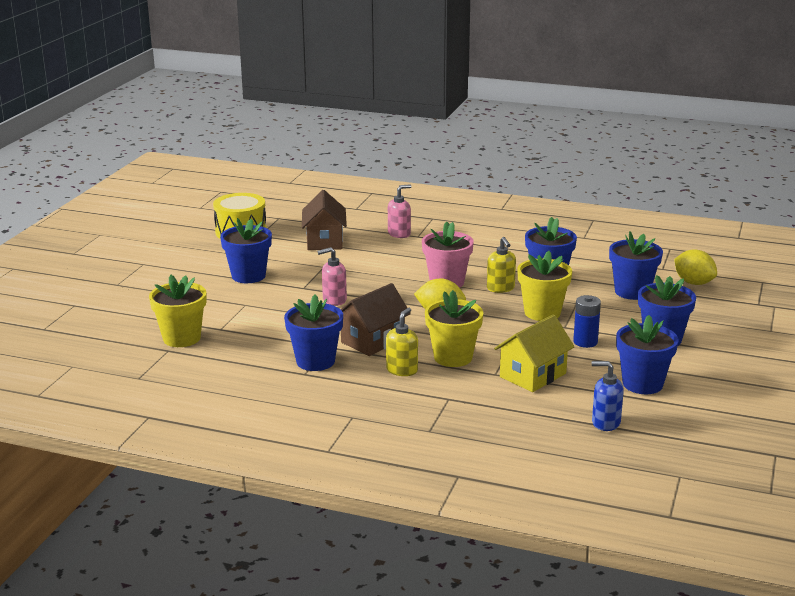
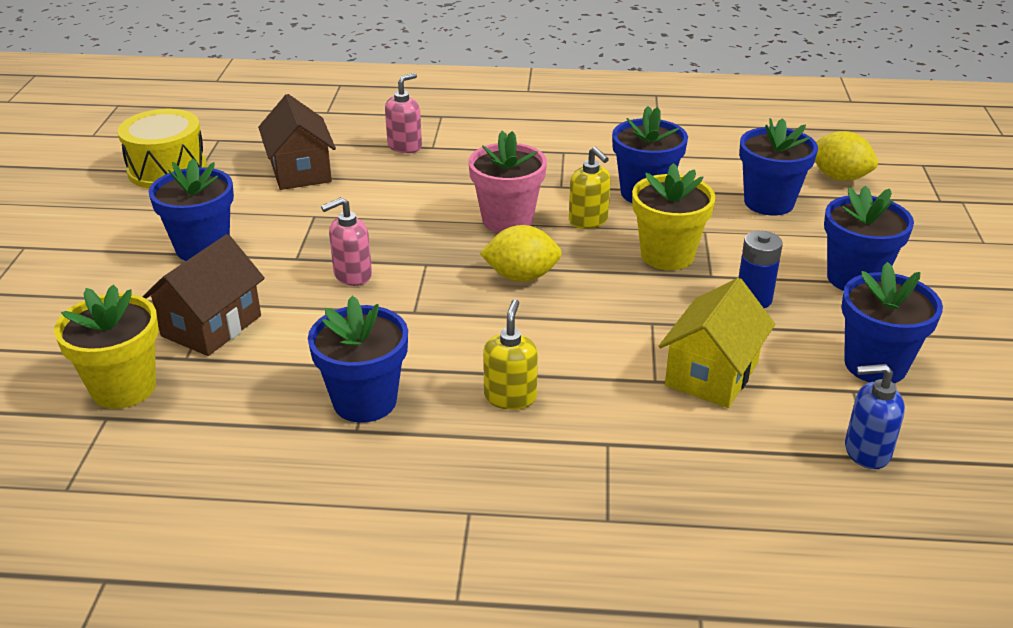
camera: 15 degrees left, 10 degrees up
brown house [340,283,411,356] -> brown house moved to [142,234,265,356]
yellow flower pot [425,290,483,367] -> none

